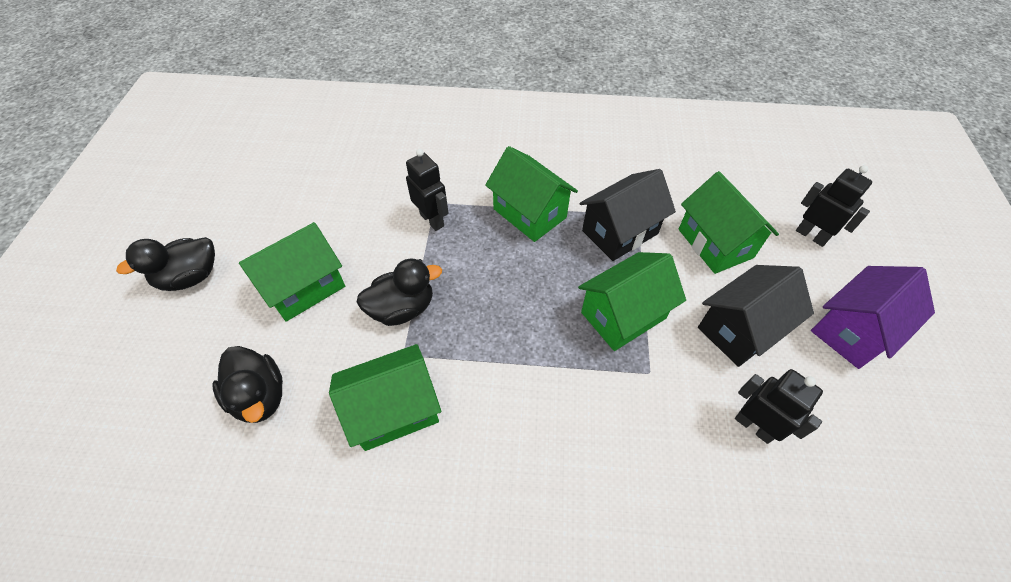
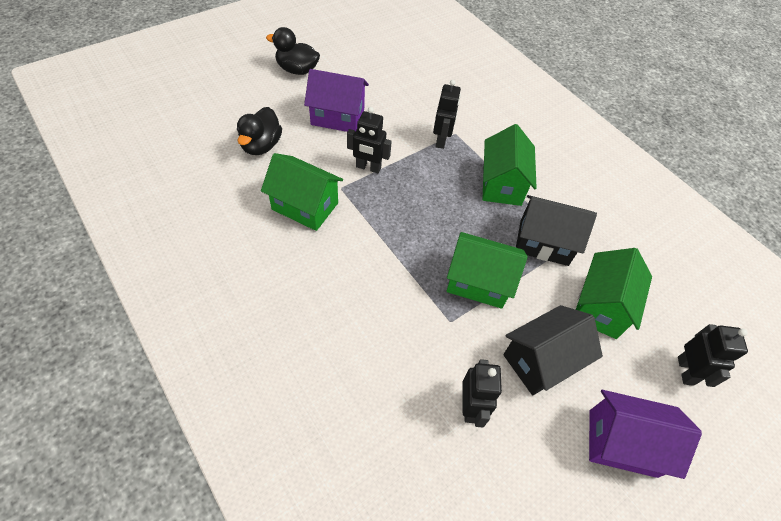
camera: 45 degrees right, 0 degrees up
green house [239,222,345,322] -> purple house [304,69,369,132]
black duck [356,258,442,326] -> black robot [347,107,392,173]
black house [698,265,814,367] -> black house turned 45 degrees counterclockwise [503,305,603,395]

